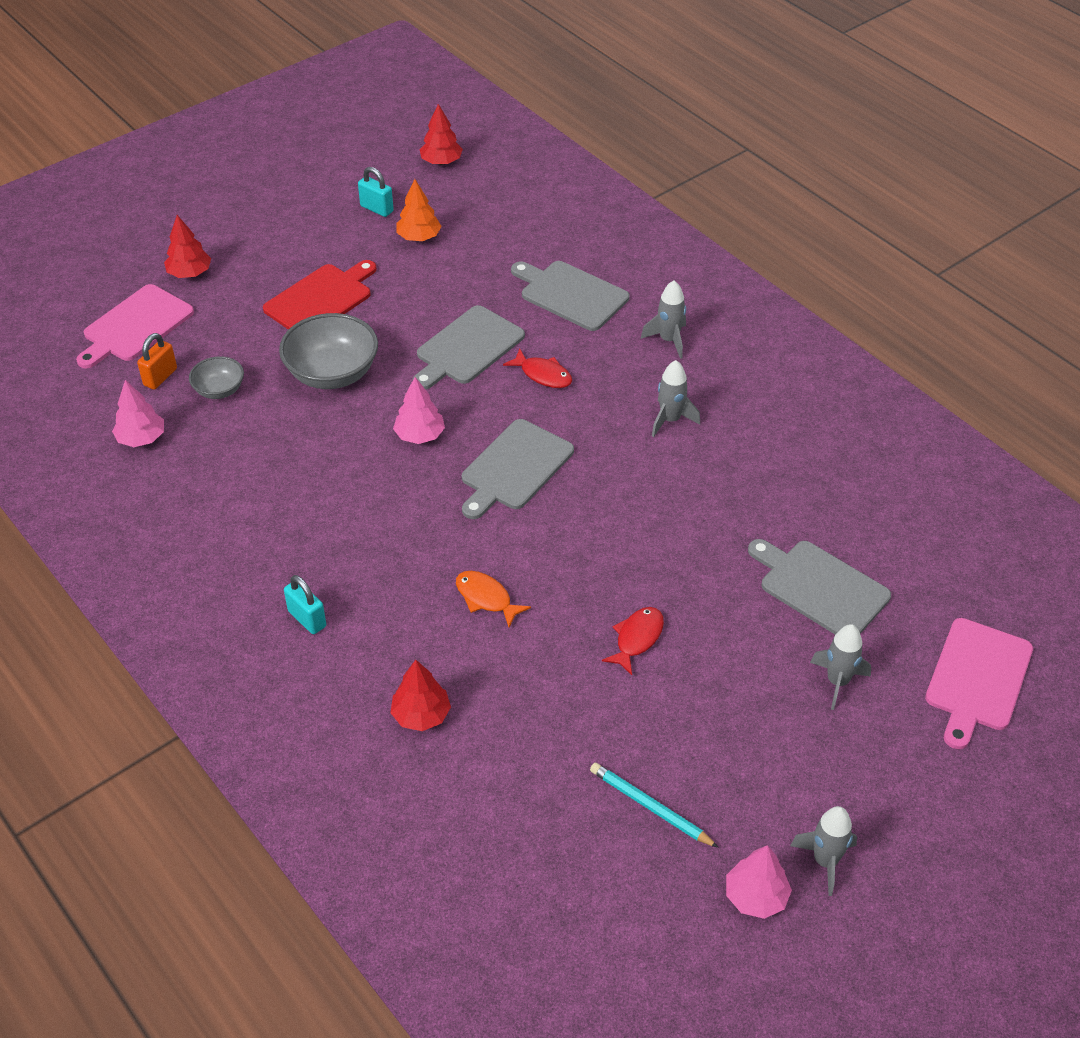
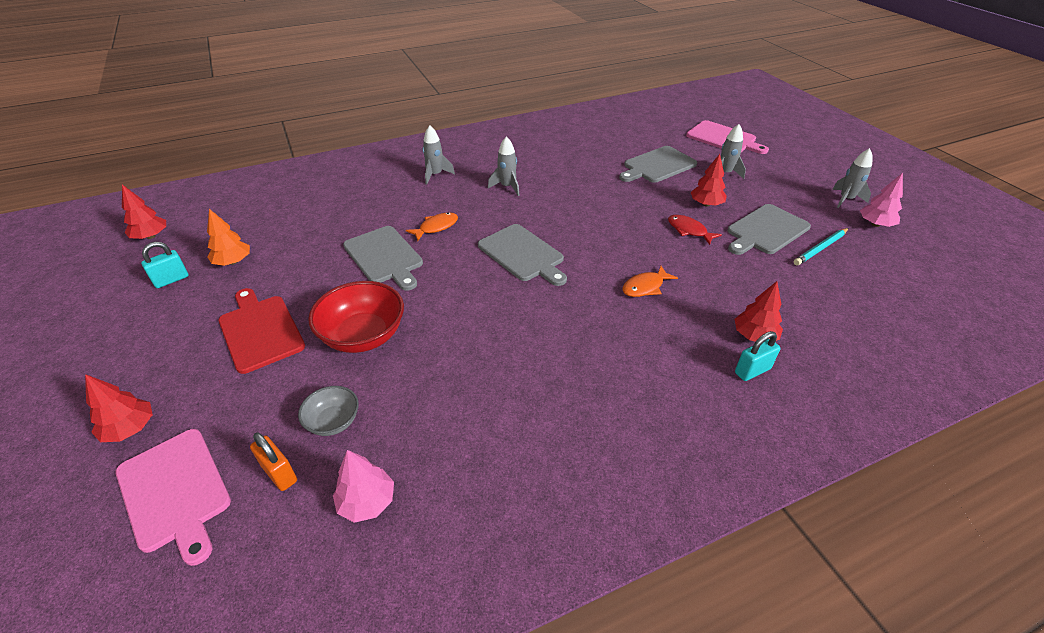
camera: 75 degrees left, 5 degrees down
grey bowl [279,313,378,389] -> red bowl [308,281,404,353]
turquoise padlock [284,575,326,634] -> turquoise padlock moved to [735,331,780,381]
pink tree [393,377,445,444] -> none
red fish [503,349,572,388] -> orange fish [406,212,458,241]
grey cutting board [511,261,629,331] -> grey cutting board moved to [727,204,811,255]
none -> red tree [691,154,727,207]

